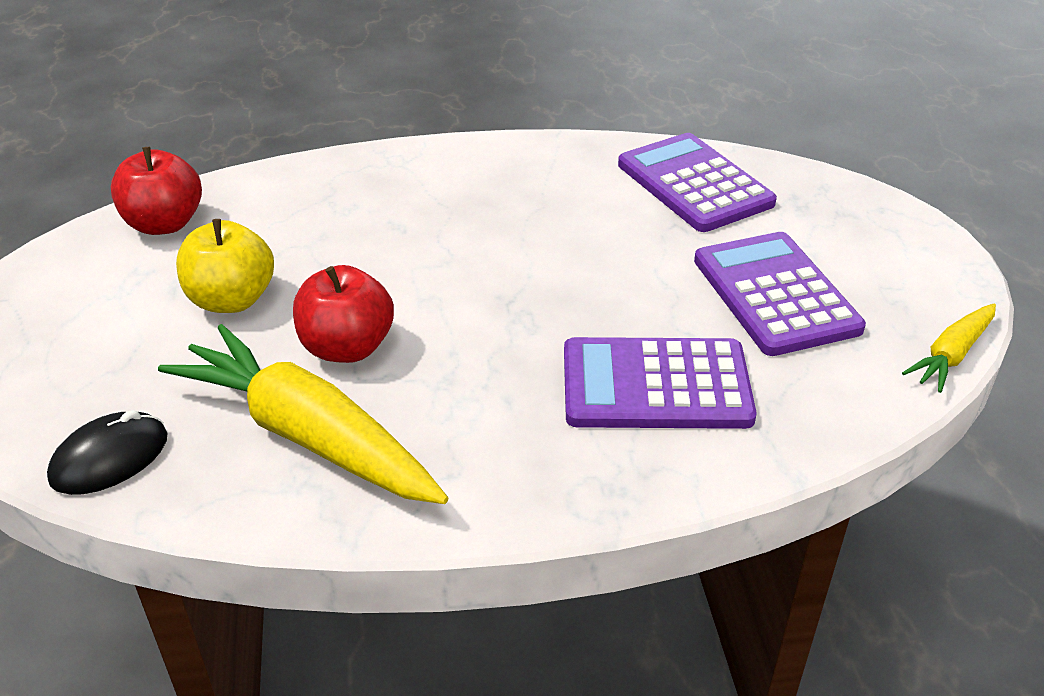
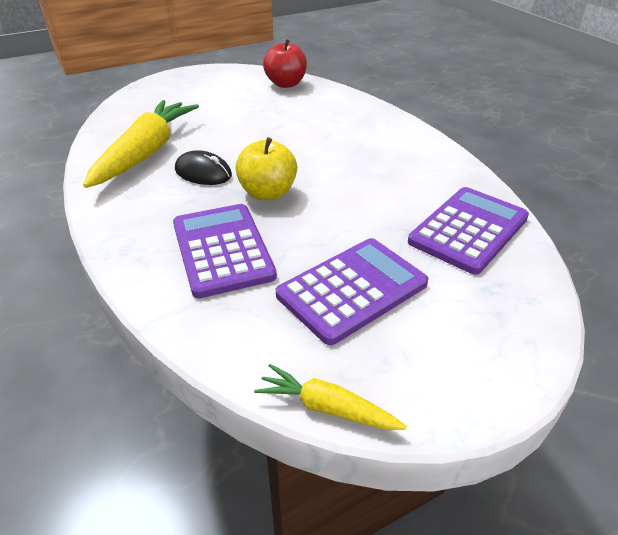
camera: 70 degrees right, 0 degrees up
black mouse [47,410,167,495] -> black mouse moved to [175,150,232,185]
yellow apple [176,219,274,313] -> yellow apple moved to [236,137,297,200]
red apple [293,265,394,363] -> none

